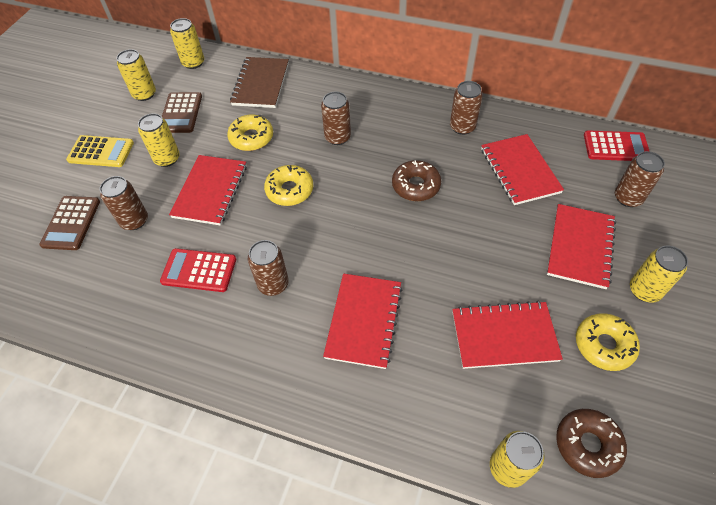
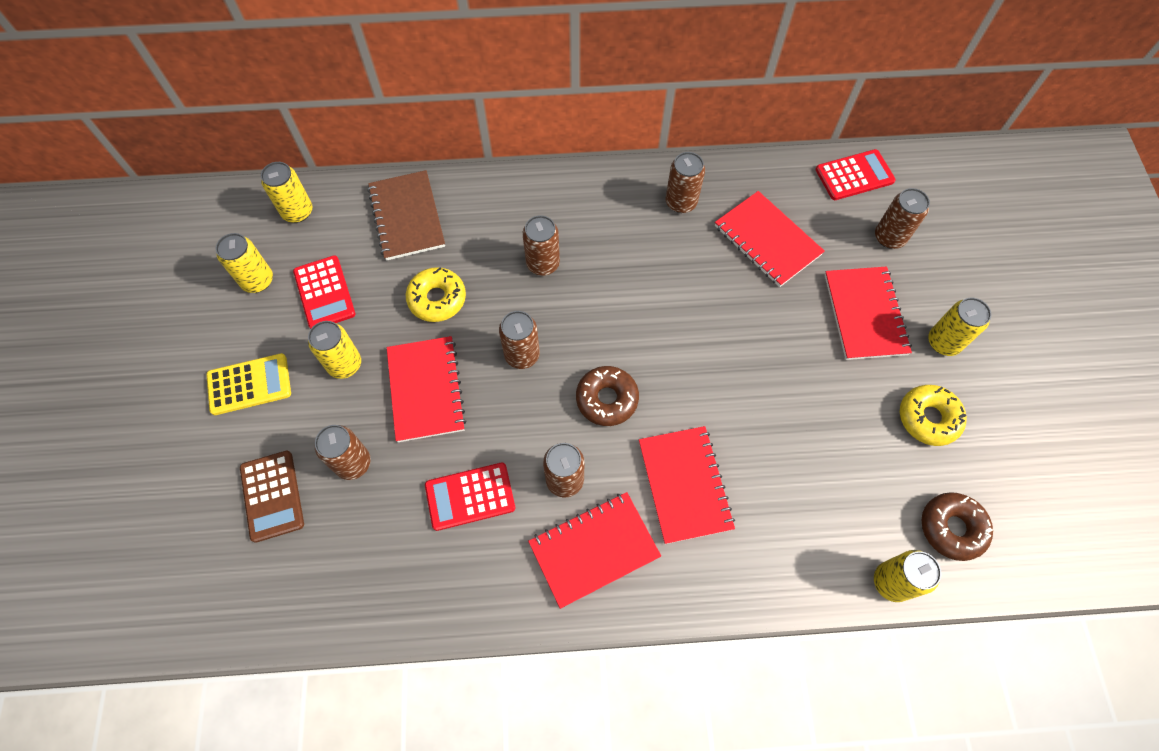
camera: 25 degrees left, 10 degrees up
brown calculator [162,92,202,133] -> red calculator [293,255,356,329]
yellow donut [264,165,314,206] -> brown can [499,311,540,369]
brown donut [392,160,441,201] -> brown donut moved to [576,366,639,426]
red notebook [452,301,563,369] -> red notebook moved to [528,492,661,609]

